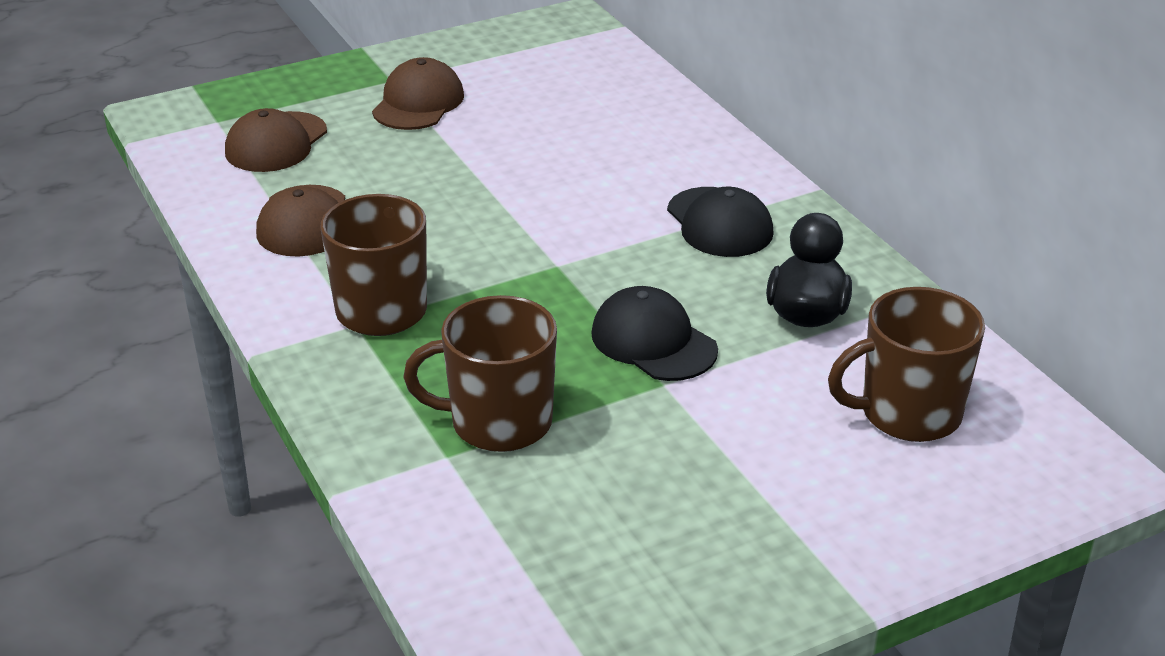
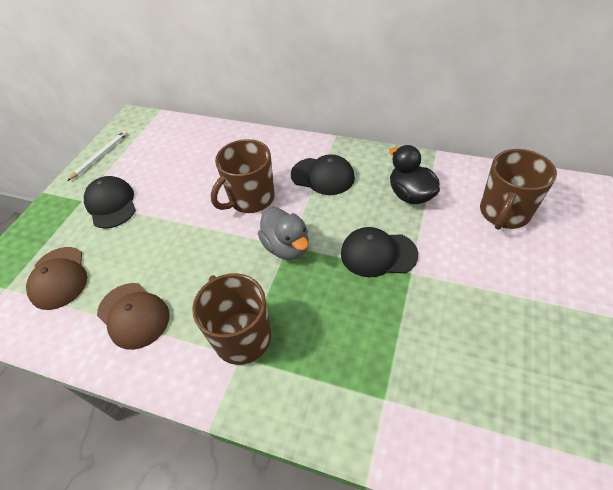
camera: 40 degrees left, 15 degrees up
brown cap [372,57,464,130] -> black cap [84,176,136,229]
brown mug [403,295,557,452] -> brown mug moved to [211,139,275,213]
none -> white pencil [67,131,128,181]
none -> grey duck [258,206,309,260]

